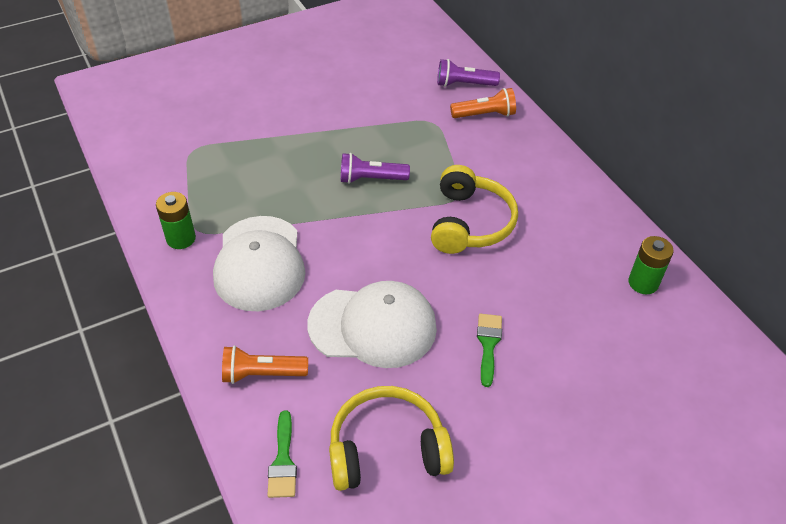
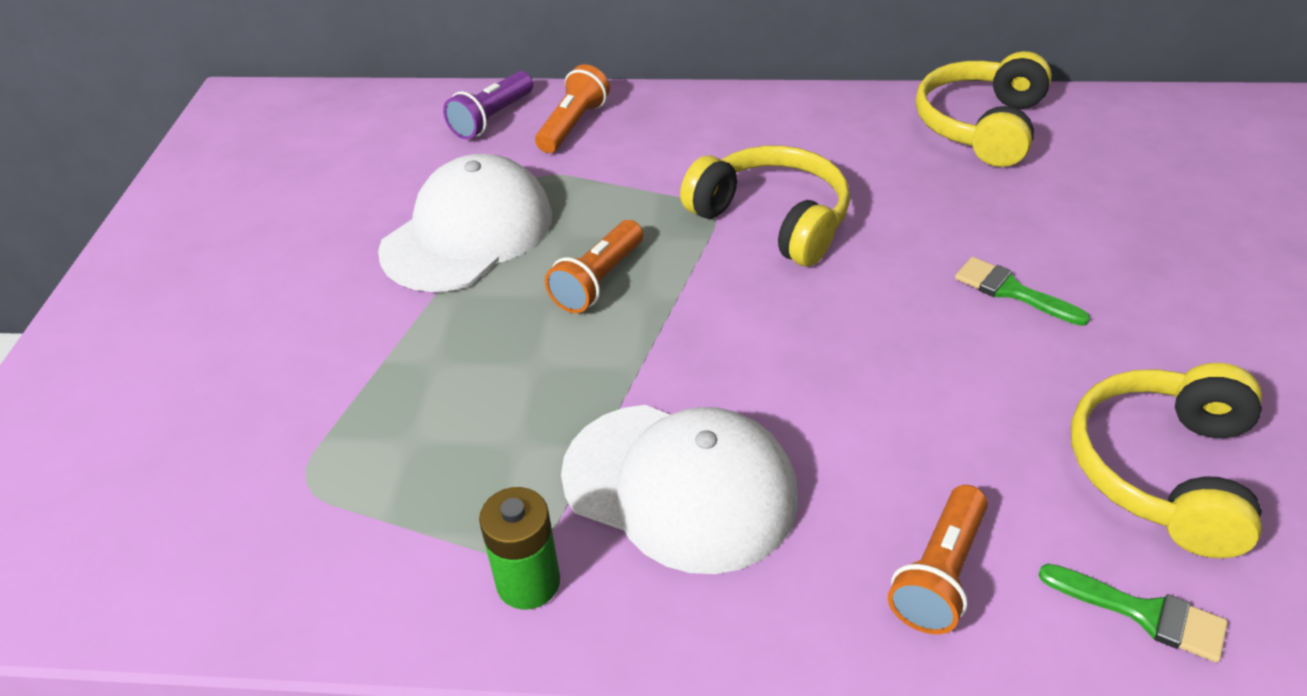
camera: 55 degrees left, 5 degrees down
white cap [307,281,437,368] -> white cap moved to [378,154,552,292]
purple flashlight [341,153,410,184] -> orange flashlight [545,220,643,313]
green battery [628,236,674,294] -> yellow headphones [916,51,1052,167]

